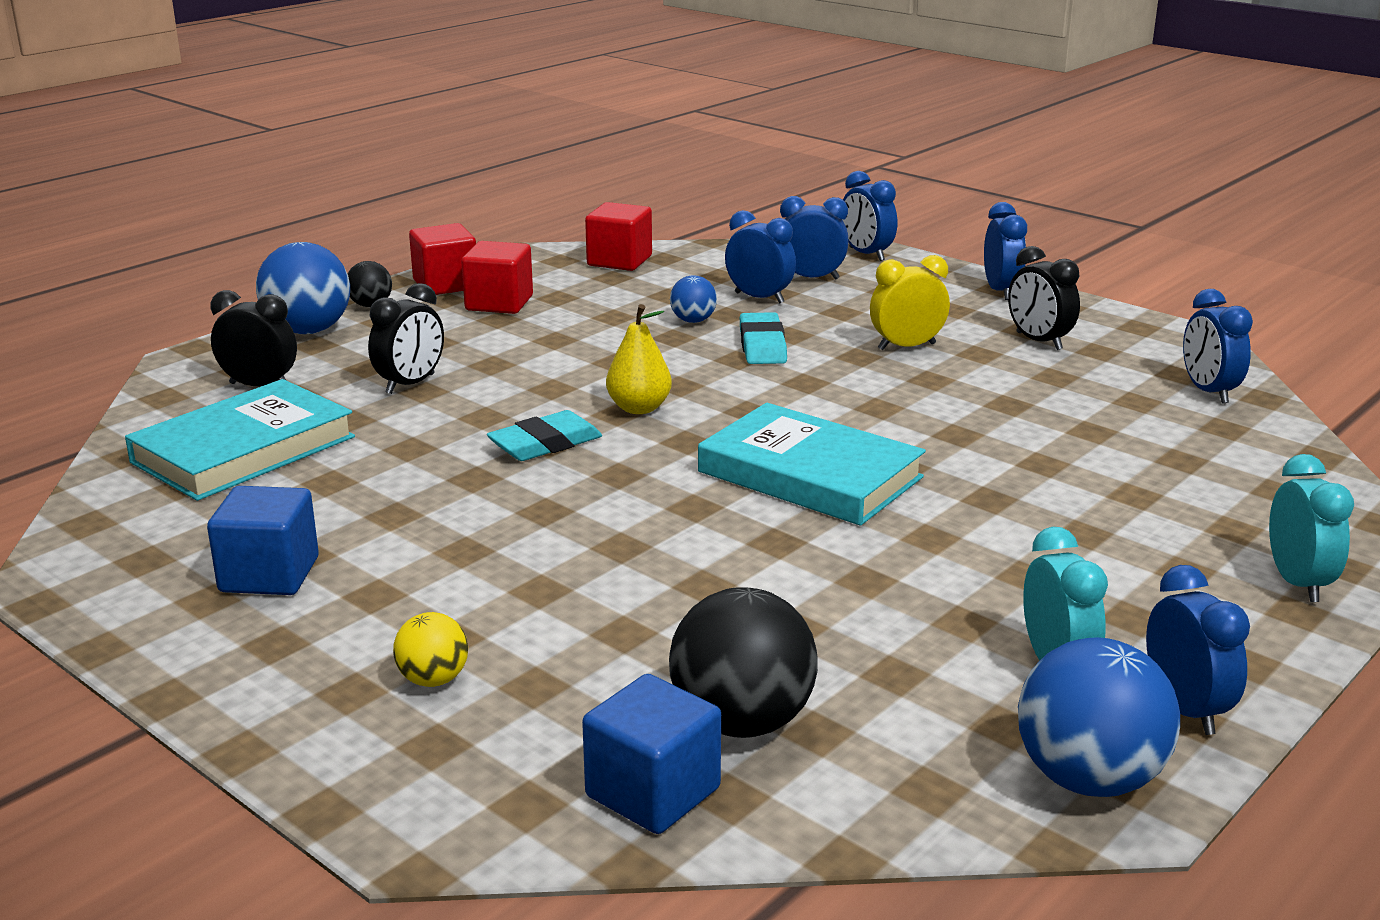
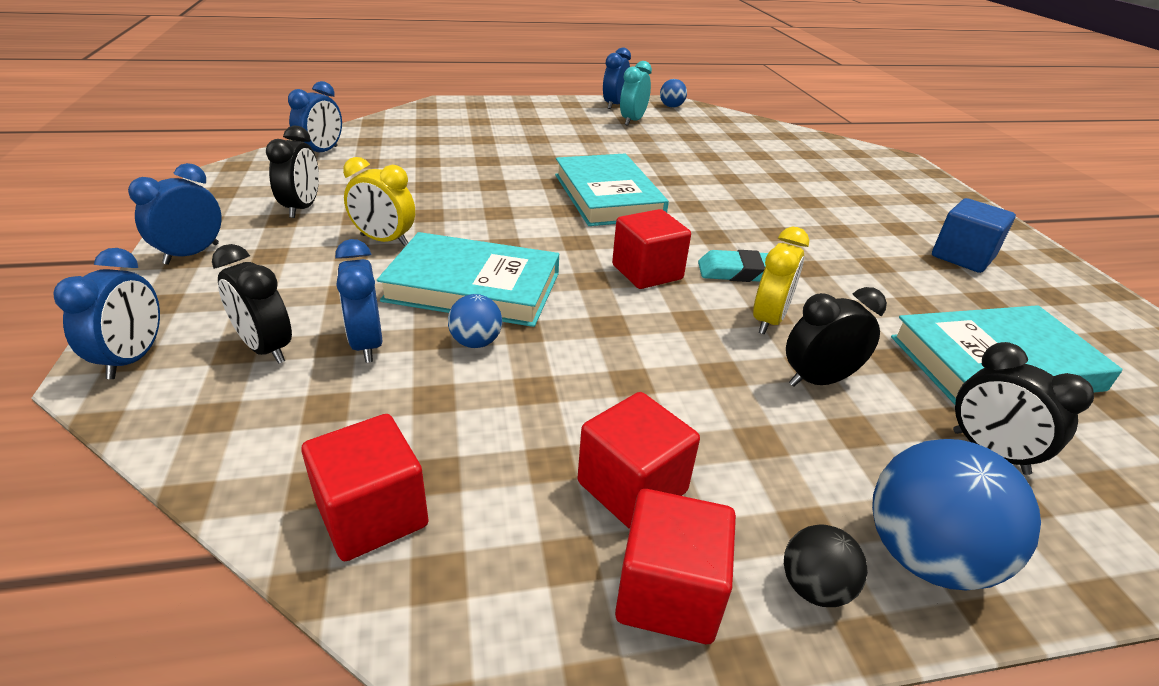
camera: 145 degrees left, 10 degrees up
yellow ball [393,612,468,687] -> none
blue cube [582,674,721,834] -> none
yellow pear [606,304,672,414] -> red cube [612,209,691,289]
black ball [669,587,818,738] -> none
turquoise eraser [740,312,787,364] -> turquoise book [377,232,559,327]
blue clock [780,196,848,280] -> black clock [212,244,292,364]
blue ball [1018,637,1180,797] -> blue ball [660,79,687,108], size x0.52
turquoise clock [1269,454,1354,602] -> none
none -> yellow clock [753,227,809,334]

